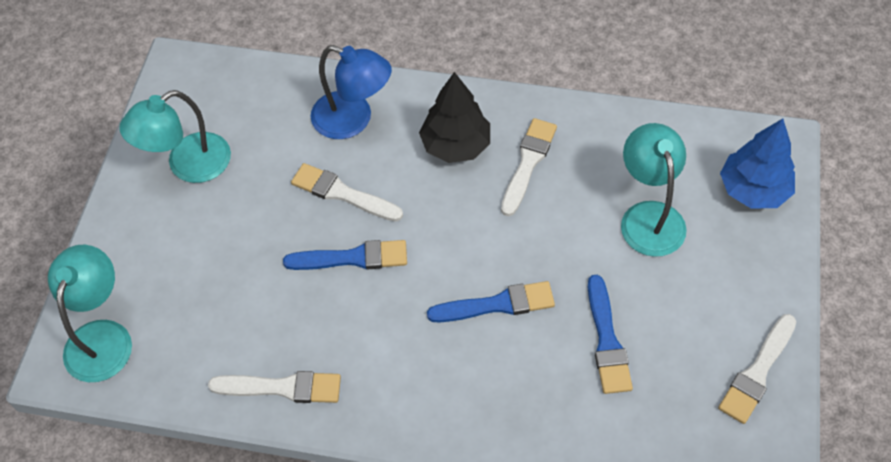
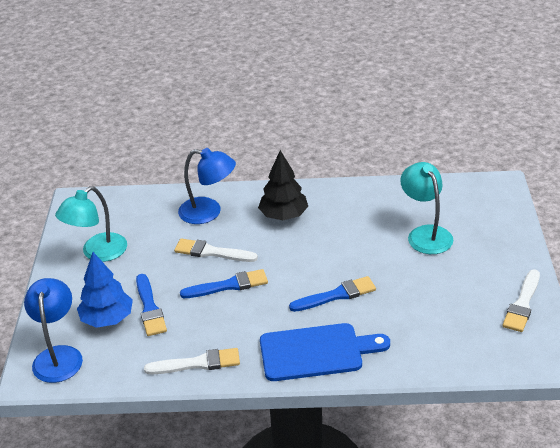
camera: 10 degrees left, 20 degrees down
turquoise lamp [48,245,132,382] -> blue lamp [24,278,83,383]
white brush [501,118,557,216] -> none
blue brush [588,275,633,394] -> blue brush moved to [136,274,167,336]
blue tree [720,119,795,209] -> blue tree moved to [77,252,133,328]
none -> blue cutting board [260,323,390,381]

